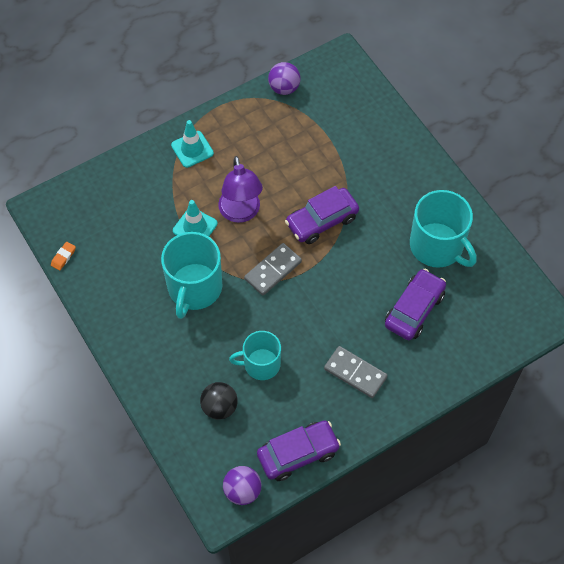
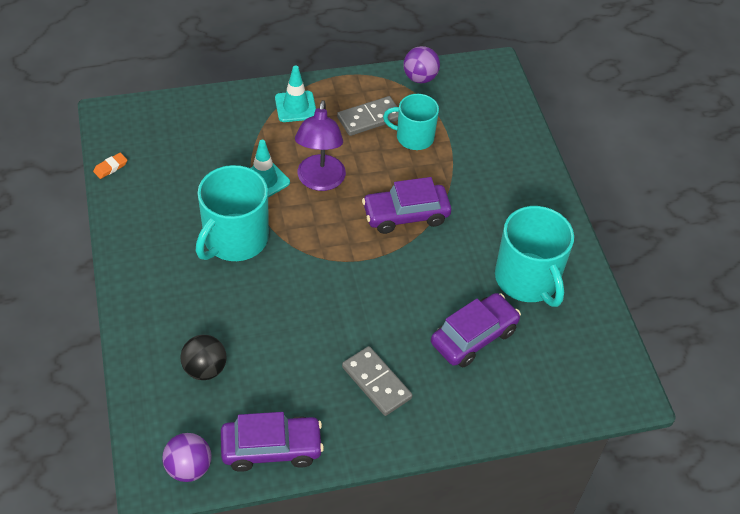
camera: 15 degrees right, 10 degrees down
turquoise mug [229,331,281,380] -> turquoise mug moved to [383,94,439,150]
grey domino [244,243,302,296] -> grey domino moved to [337,96,398,136]

